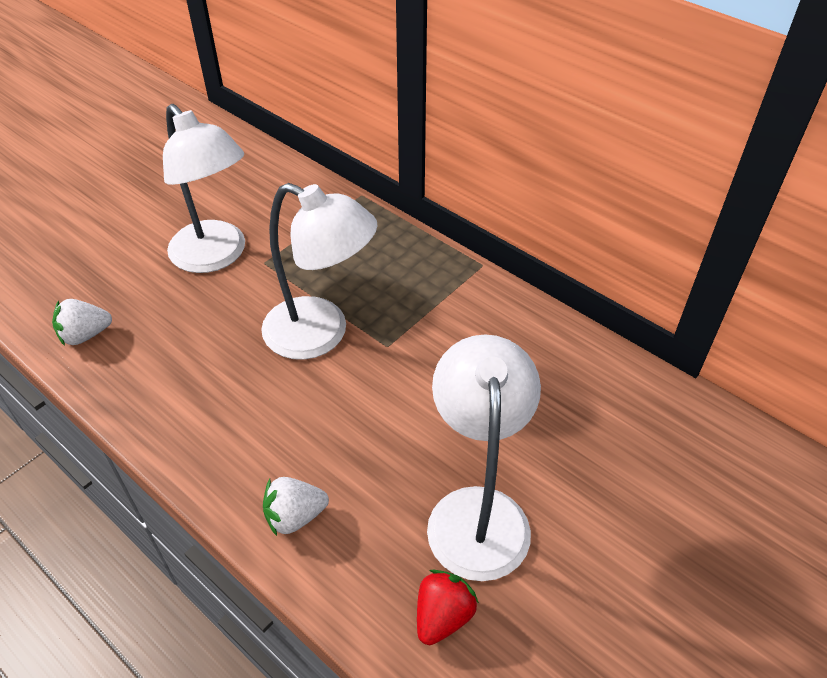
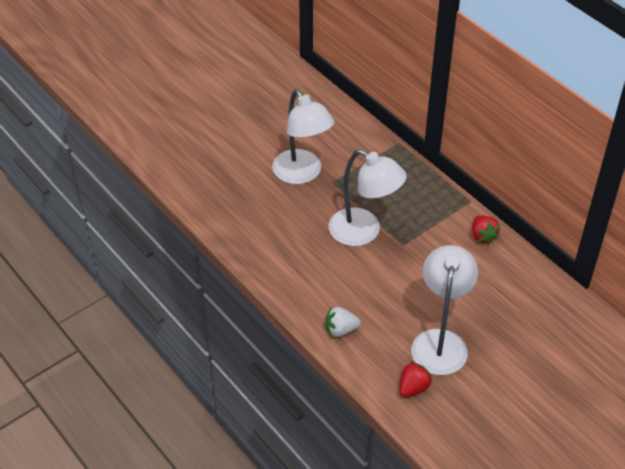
camera: 10 degrees right, 0 degrees up
white strawberry [52,299,112,346] -> none
none -> red strawberry [472,216,500,245]

